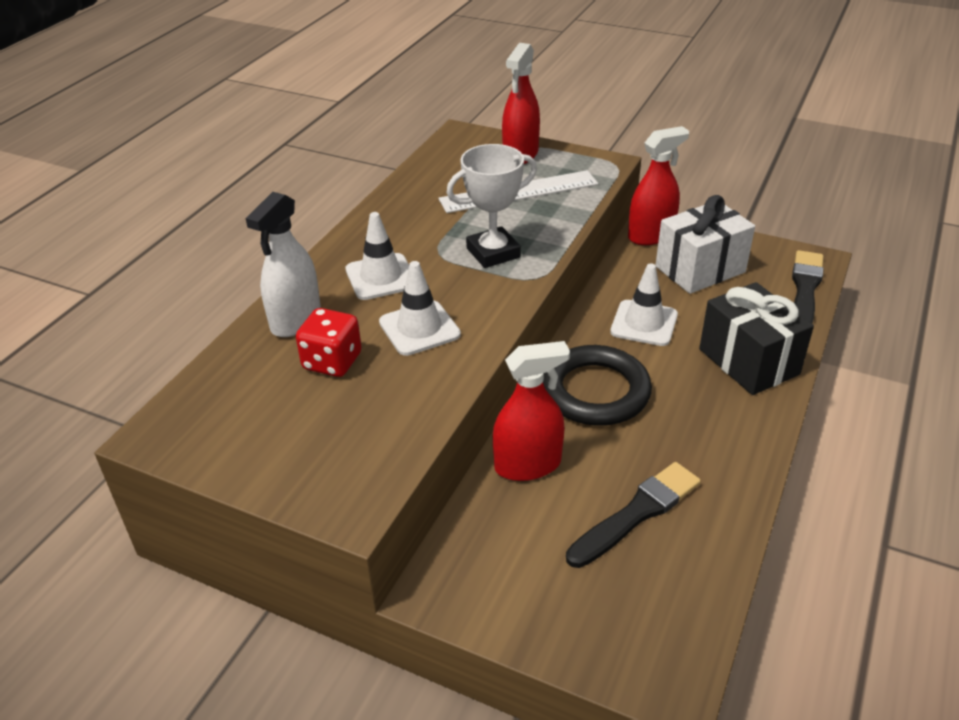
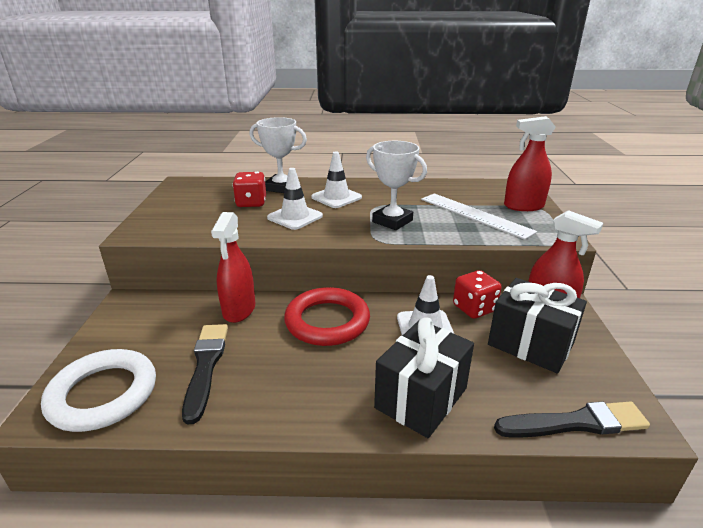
camera: 65 degrees right, 10 degrees down
white spray bottle [246,192,321,337] -> white trophy [249,117,307,193]
red spray bottle [493,341,570,481] -> red spray bottle turned 45 degrees clockwise [211,212,255,323]
black ring [543,345,652,426] -> red ring [284,287,370,346]
black brush [566,462,701,568] -> black brush turned 120 degrees counterclockwise [182,324,228,424]
white gift [656,195,755,294] -> black gift [488,278,587,373]
none -> white ring [41,349,156,432]
none -> red dice [453,270,502,319]

